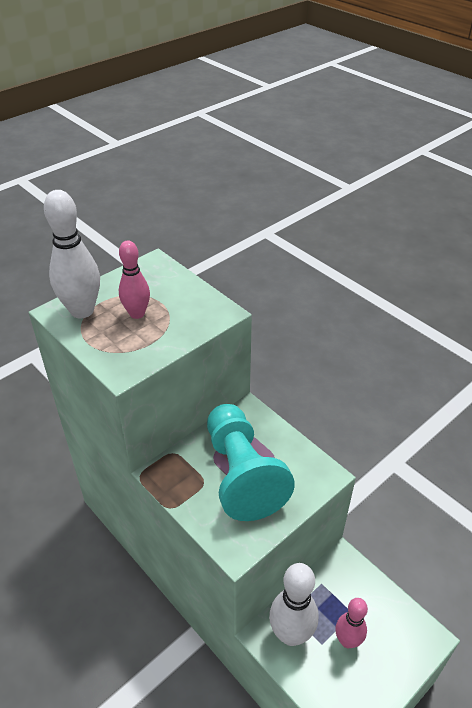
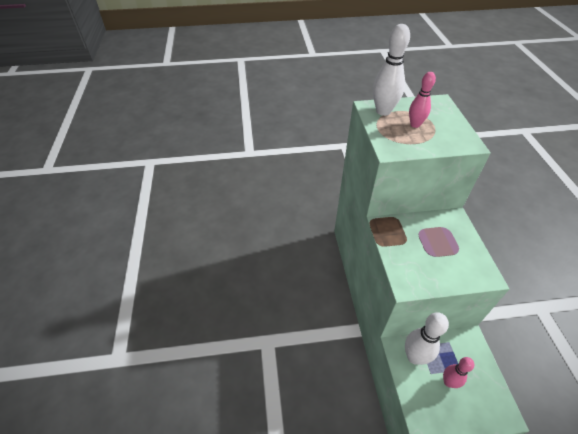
camera: 35 degrees right, 5 degrees up
turquoise pawn [207,404,295,521] -> none

